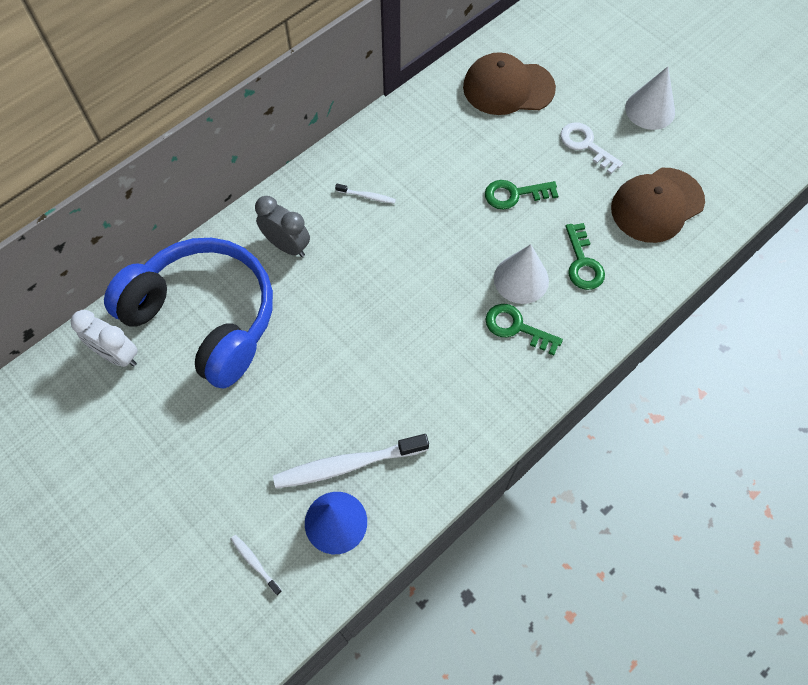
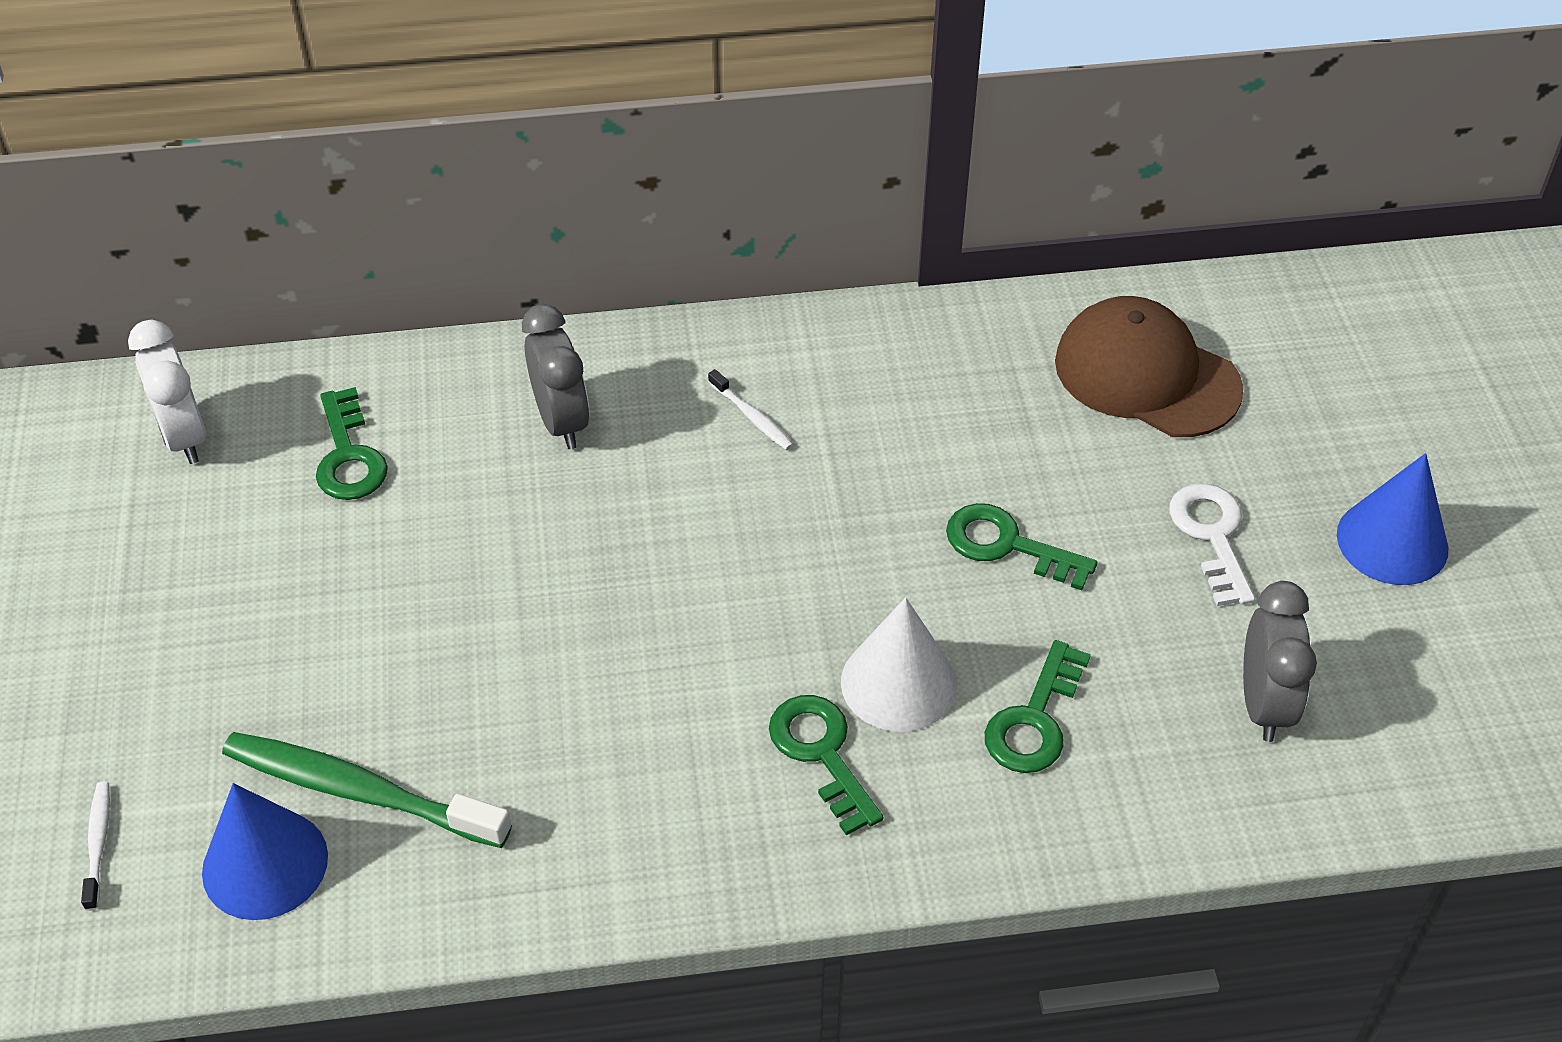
camera: 35 degrees right, 15 degrees down
blue headphones [104,238,273,388] -> green key [316,387,388,500]
white toothbrush [273,434,429,489] -> green toothbrush [222,732,512,848]
brown cap [611,168,705,243] -> grey clock [1243,581,1317,742]
white cone [625,67,675,130] -> blue cone [1337,453,1449,585]

